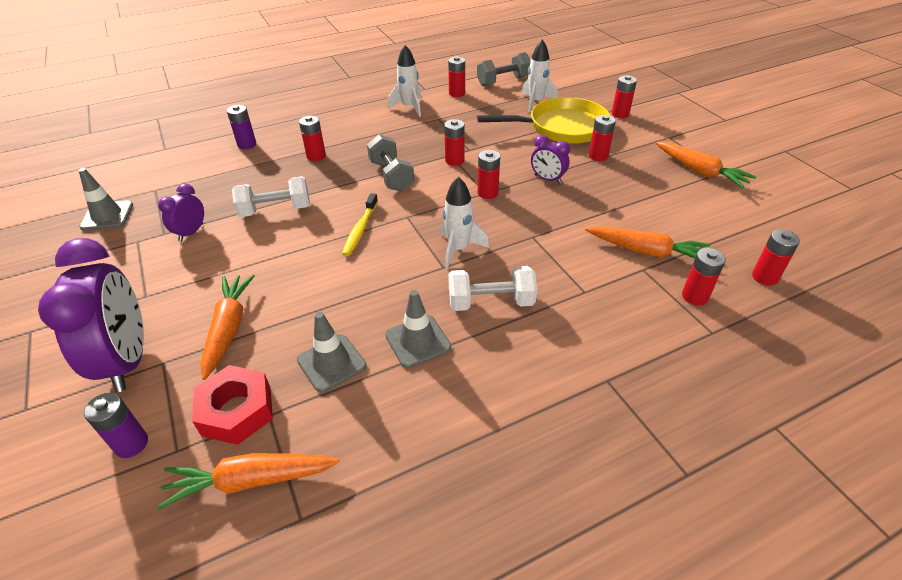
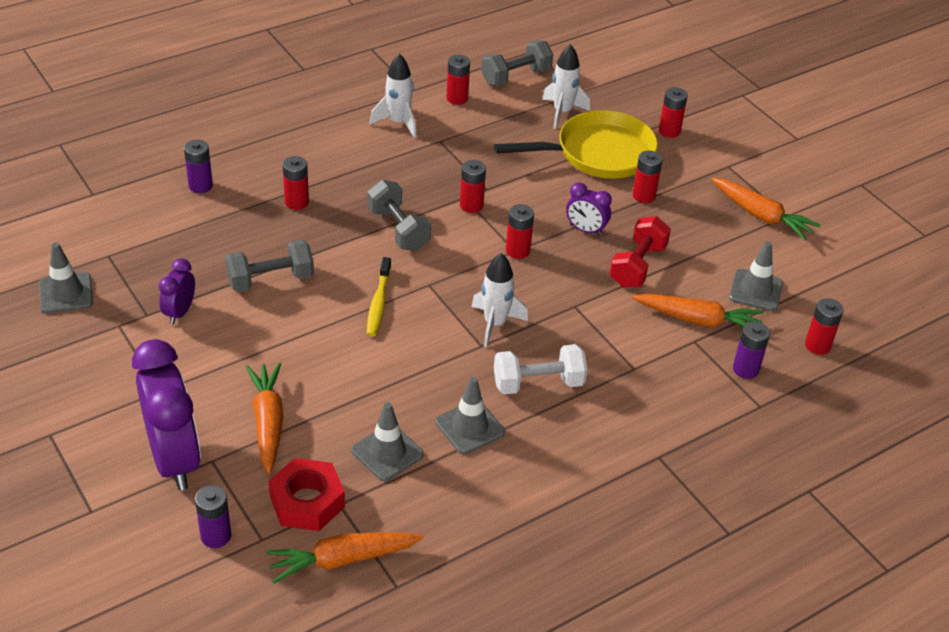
camera: 10 degrees left, 0 degrees up
white dumbbell [232,176,310,217] -> grey dumbbell [225,240,314,292]
red battery [682,248,726,305] -> purple battery [733,322,770,379]
none -> red dumbbell [609,216,671,288]
none -> grey traffic cone [729,241,783,311]

